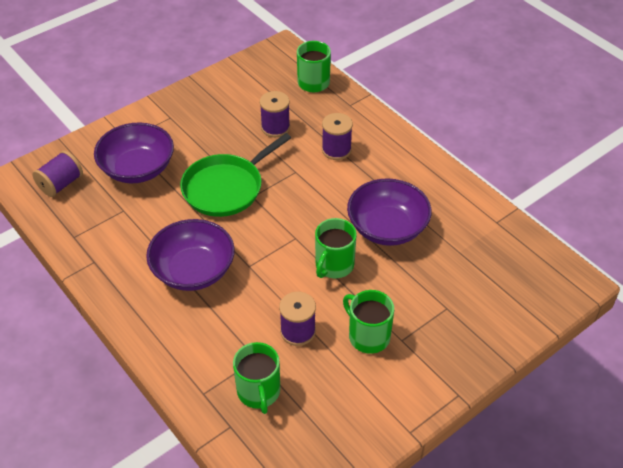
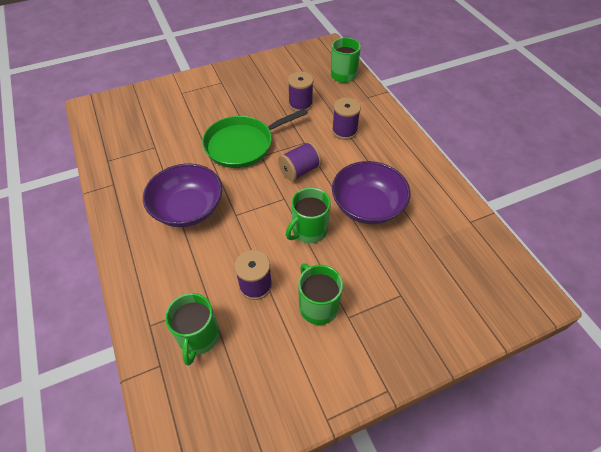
camera: 15 degrees right, 5 degrees up
purple spool [32,151,83,197] -> purple spool moved to [278,141,322,181]
purple bowl [94,123,174,183] -> none

